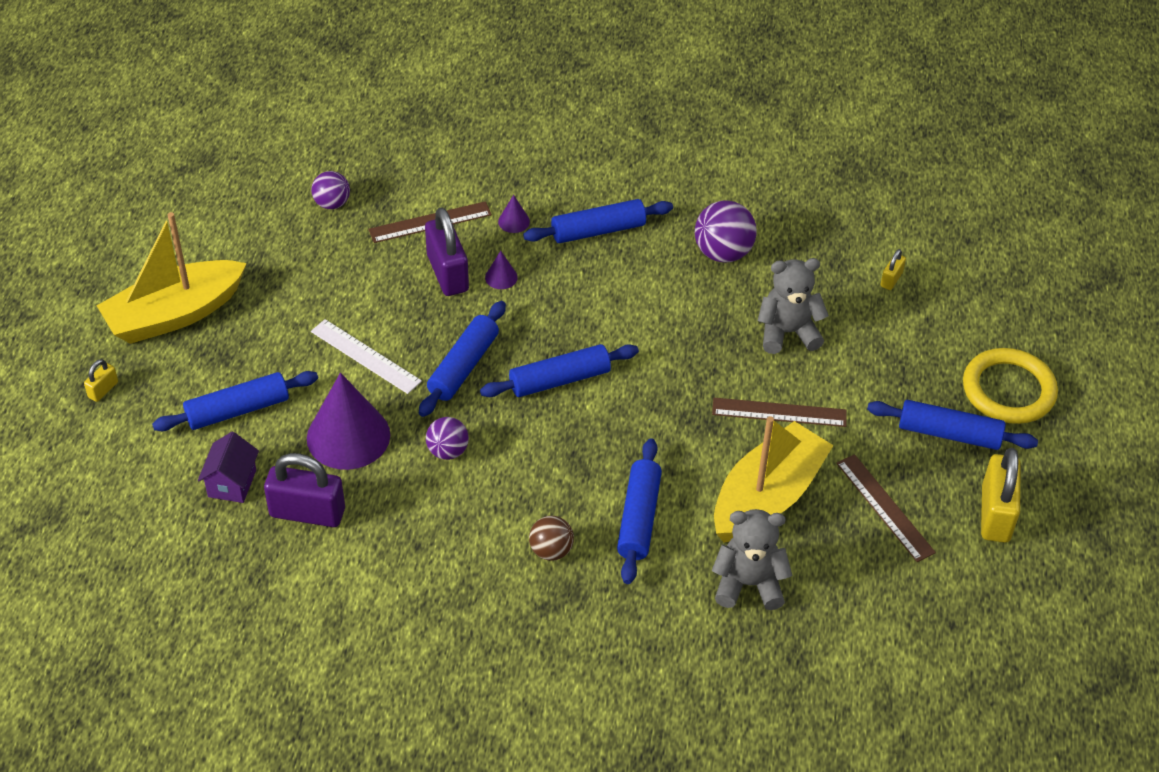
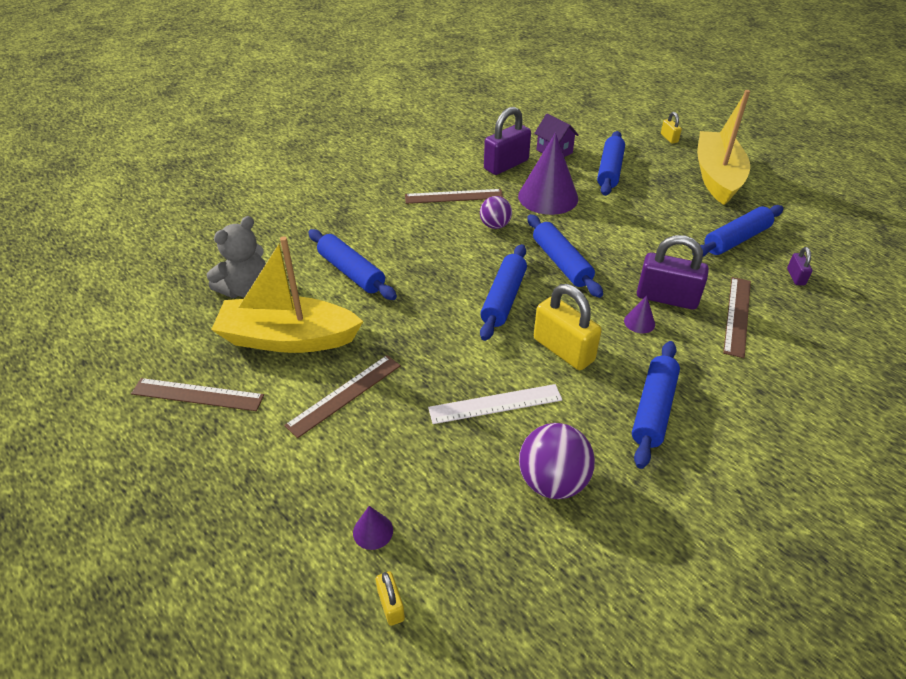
camera: 130 degrees right, 5 degrees down
purple ball [311,171,350,209] -> purple padlock [787,247,812,285]
white ruler [311,319,422,394] -> white ruler moved to [428,384,562,424]
purple cone [498,195,530,233] -> purple cone moved to [353,506,393,550]
brown ball [529,516,574,560] -> none
yellow boat [714,416,834,543] -> yellow boat turned 105 degrees clockwise [211,236,363,353]
grey teddy bear [758,258,829,354] -> none
blue rolling pin [867,400,1038,450] -> blue rolling pin moved to [700,205,784,257]
yellow ring [963,348,1058,424] -> none
yellow padlock [981,448,1020,543] -> yellow padlock moved to [534,284,602,370]
none -> brown ruler [405,189,503,204]

